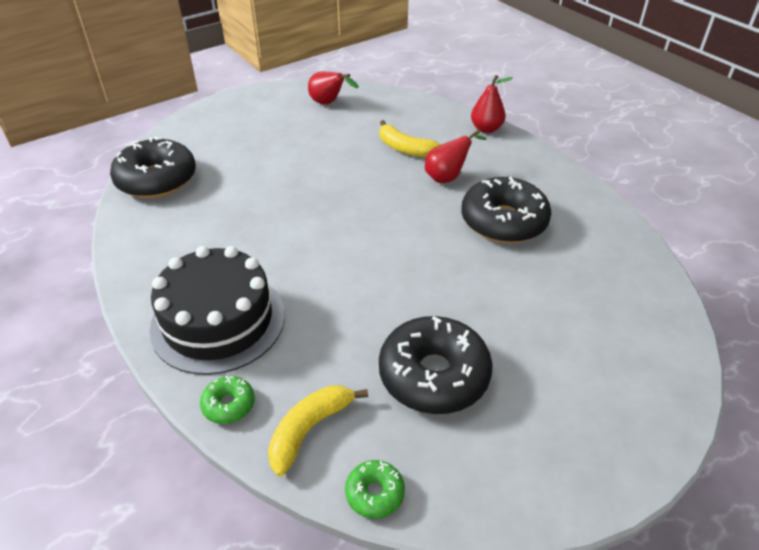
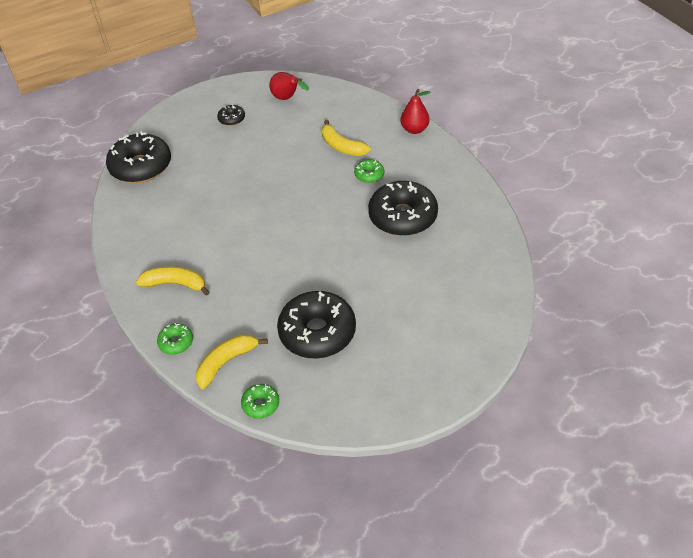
camera: 10 degrees right, 5 degrees up
black cake [149,246,285,375] -> yellow banana [136,266,210,296]
red pear [425,130,486,183] -> green donut [354,159,384,183]
none -> black donut [217,105,245,126]

